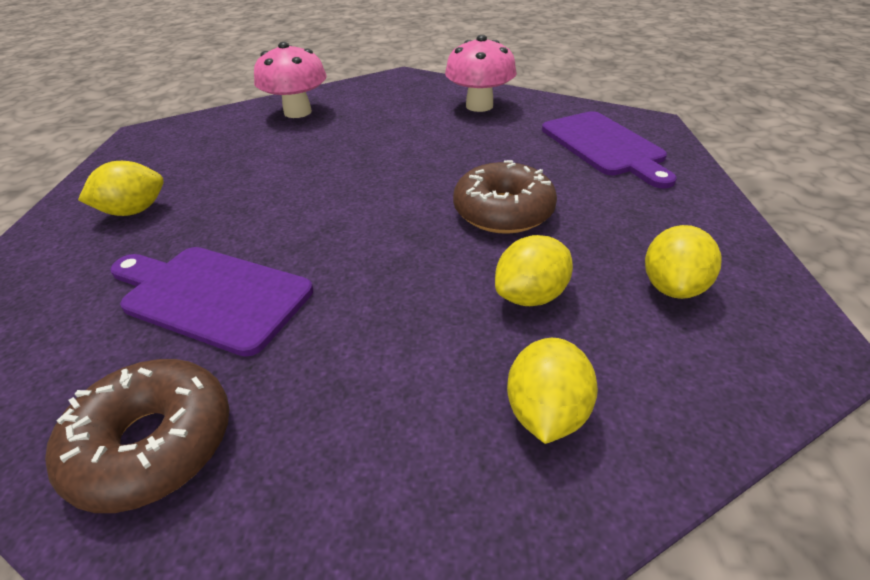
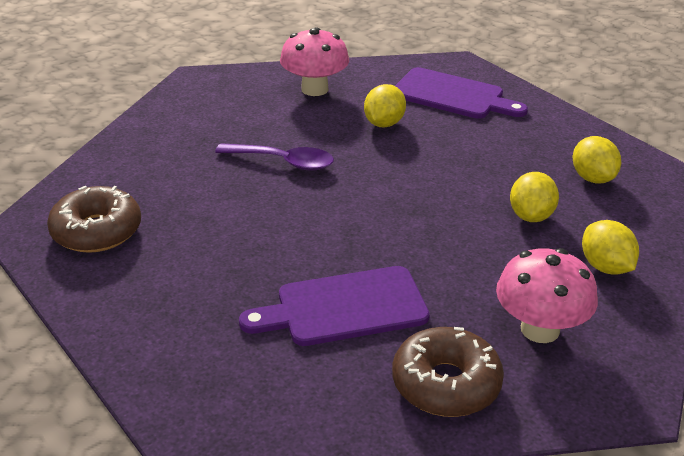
camera: 40 degrees left, 5 degrees down
yellow lemon [78,161,164,216] -> yellow lemon moved to [364,84,406,127]
pink mushroom [254,42,327,118] -> pink mushroom moved to [496,248,598,343]
brown donut [453,160,557,234] -> brown donut moved to [47,186,141,253]
none -> purple spoon [215,143,334,171]

